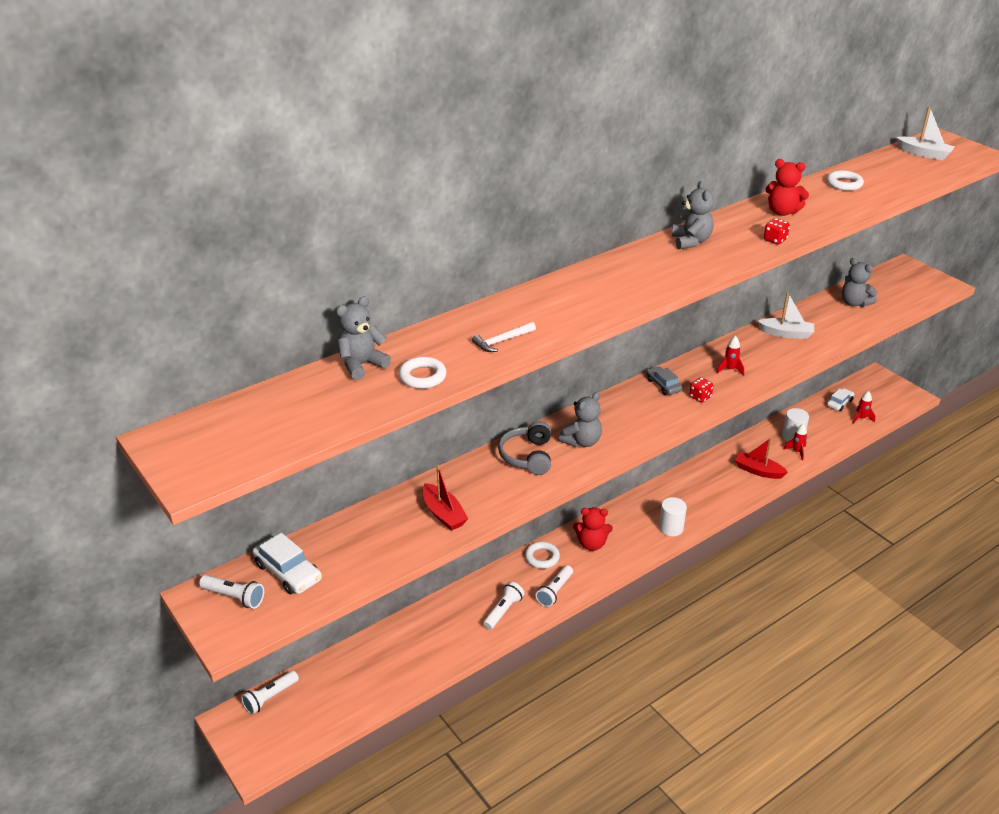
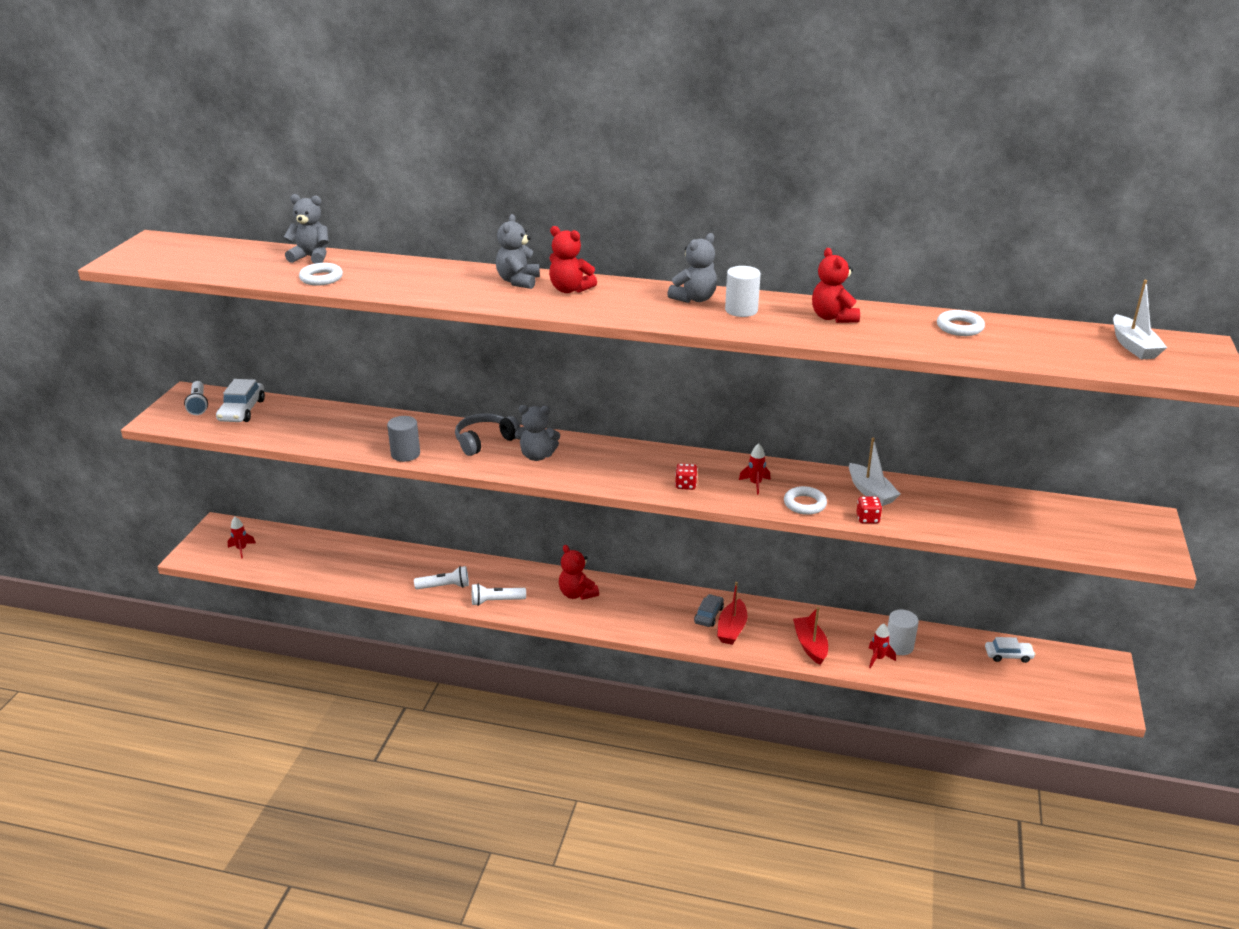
camera: 50 degrees right, 5 degrees down
white flashlight [241,670,299,715] -> none
red boat [423,465,469,531] -> red boat moved to [717,582,748,645]
white hammer [472,322,536,352] -> none
white ring [525,542,560,569] -> white ring moved to [784,486,827,515]
grey car [647,366,682,395] -> grey car moved to [694,594,724,627]
white cylinder [659,497,687,536] -> white cylinder moved to [725,266,761,317]
red dice [764,218,790,245] -> red dice moved to [856,497,882,524]
grey teddy bear [842,258,877,307] -> grey teddy bear moved to [496,214,540,289]
red rocket [853,391,875,424] -> red rocket moved to [227,517,256,559]
none -> grey cylinder [387,416,420,462]
none -> red teddy bear [549,226,597,293]

